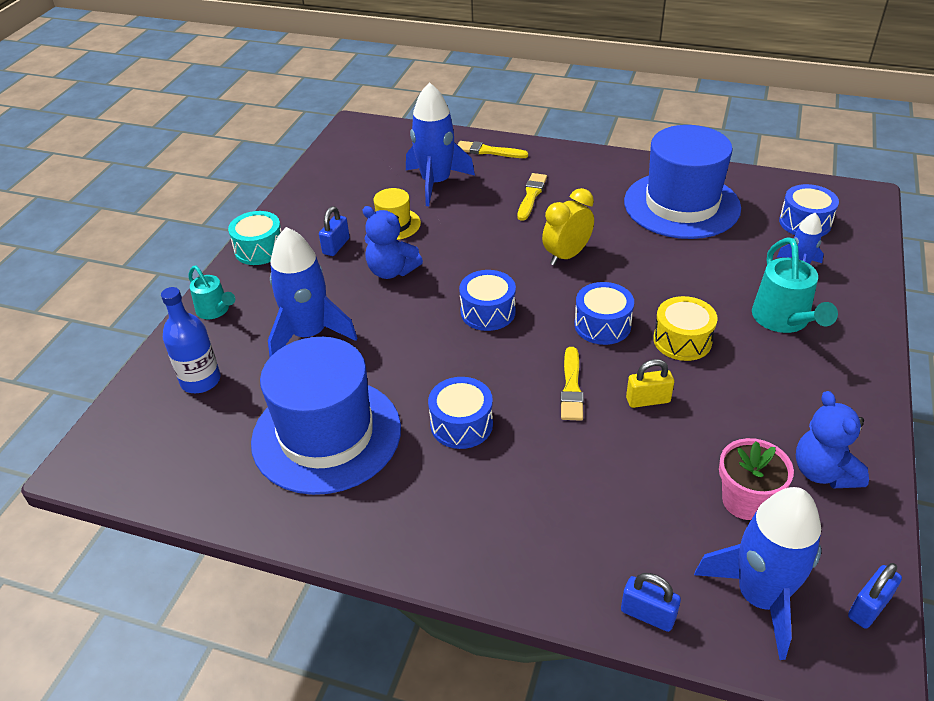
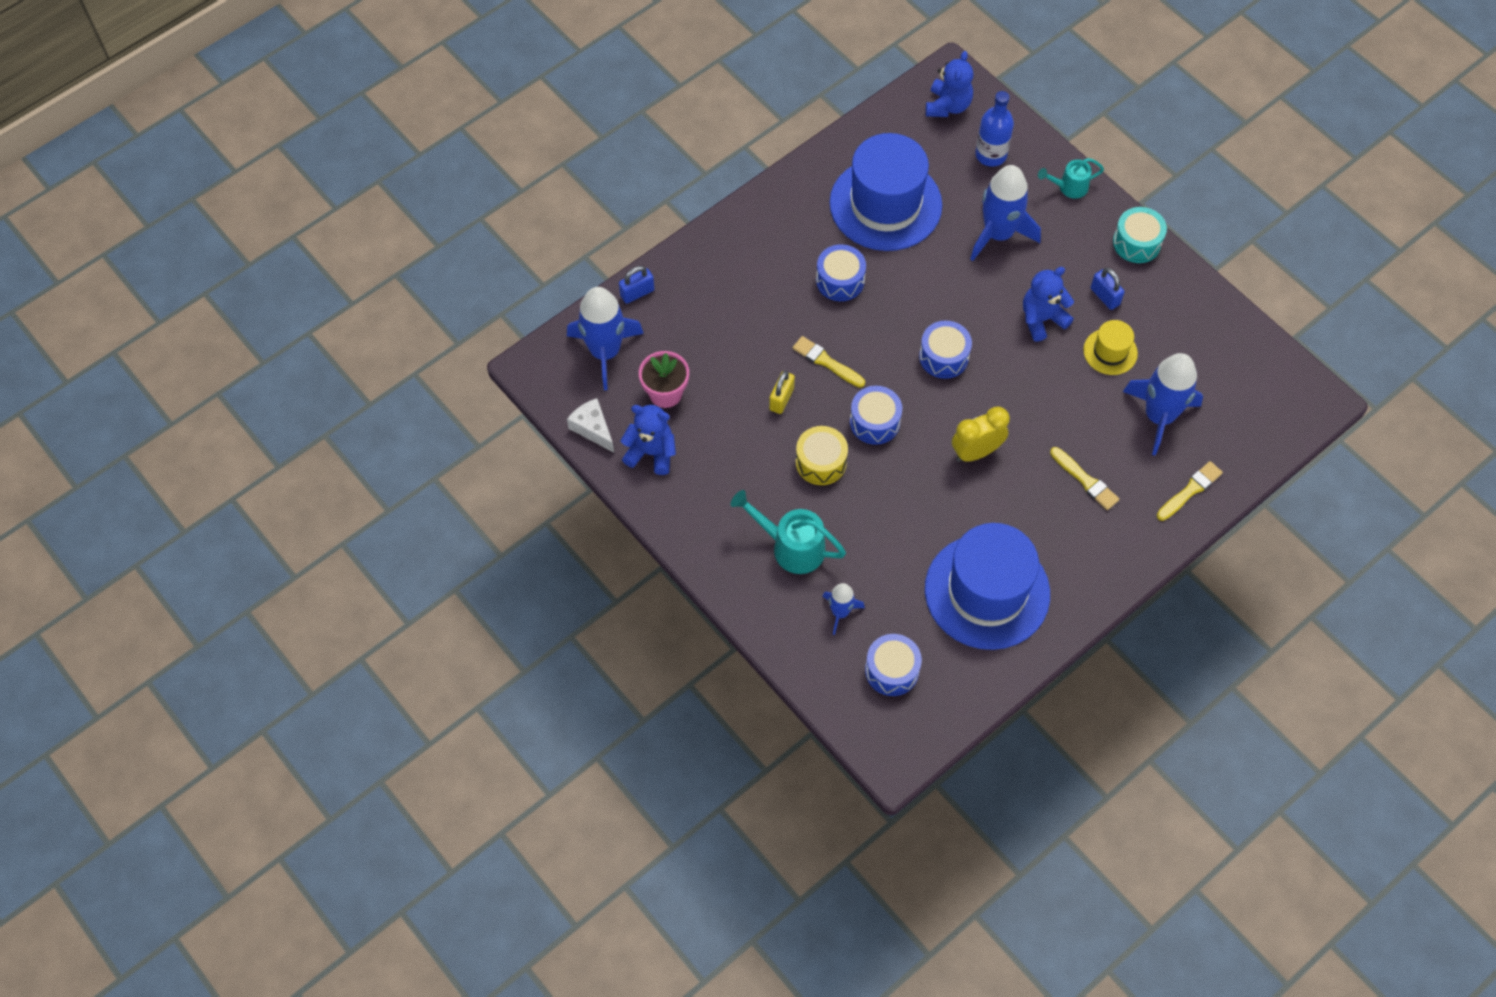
camera: 120 degrees right, 20 degrees up
yellow clock [542,188,594,266] -> yellow clock turned 105 degrees counterclockwise [952,407,1010,462]
blue padlock [848,563,902,629] -> none
none -> white cheese [567,398,614,453]
none -> blue teddy bear [926,51,973,117]

